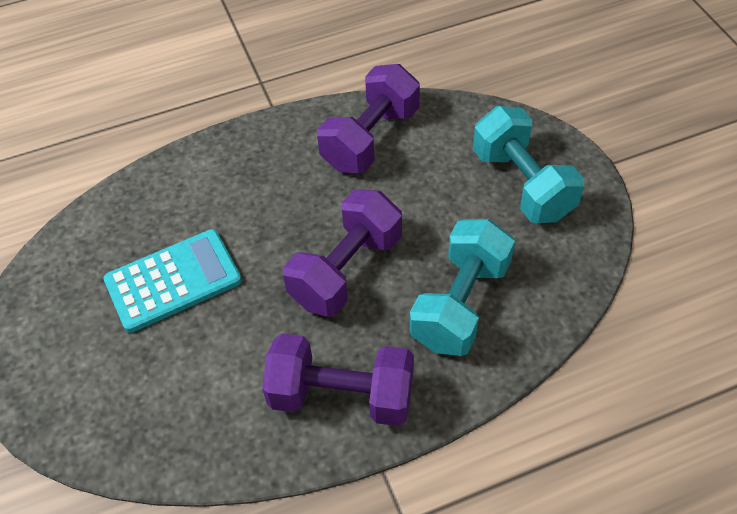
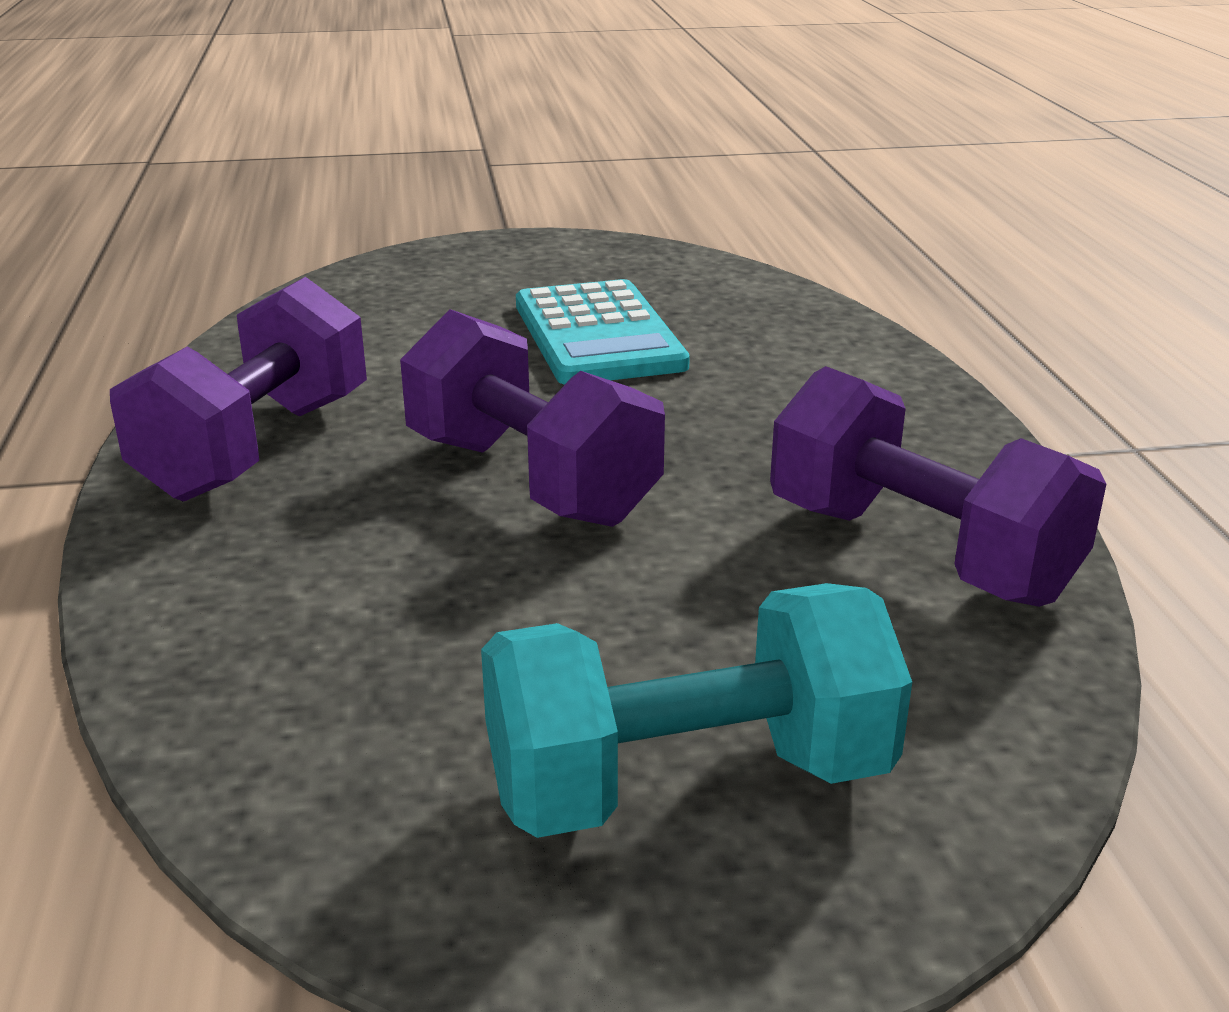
camera: 100 degrees right, 25 degrees down
turquoise dumbbell [410,219,515,356] -> none

